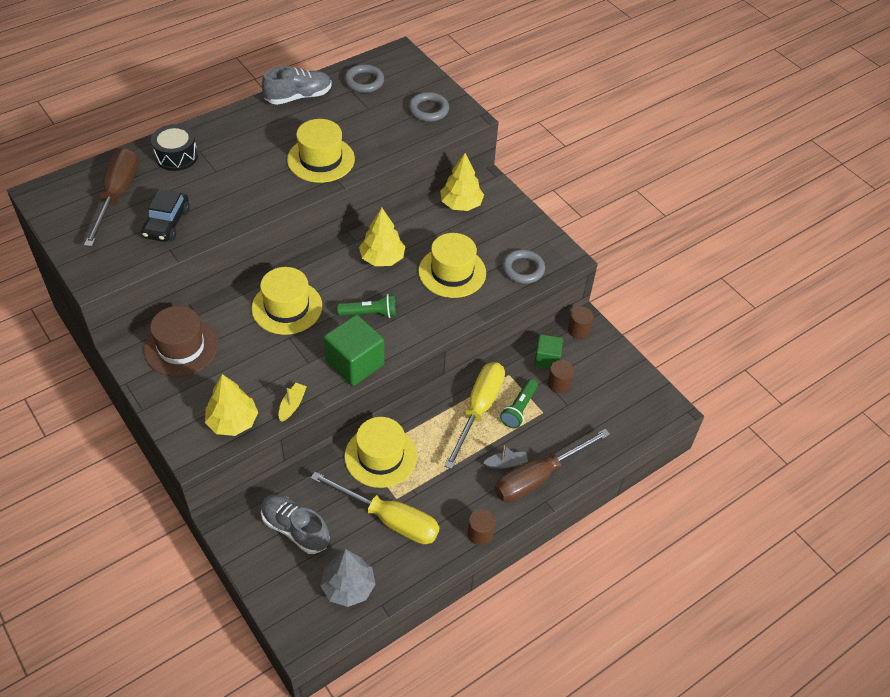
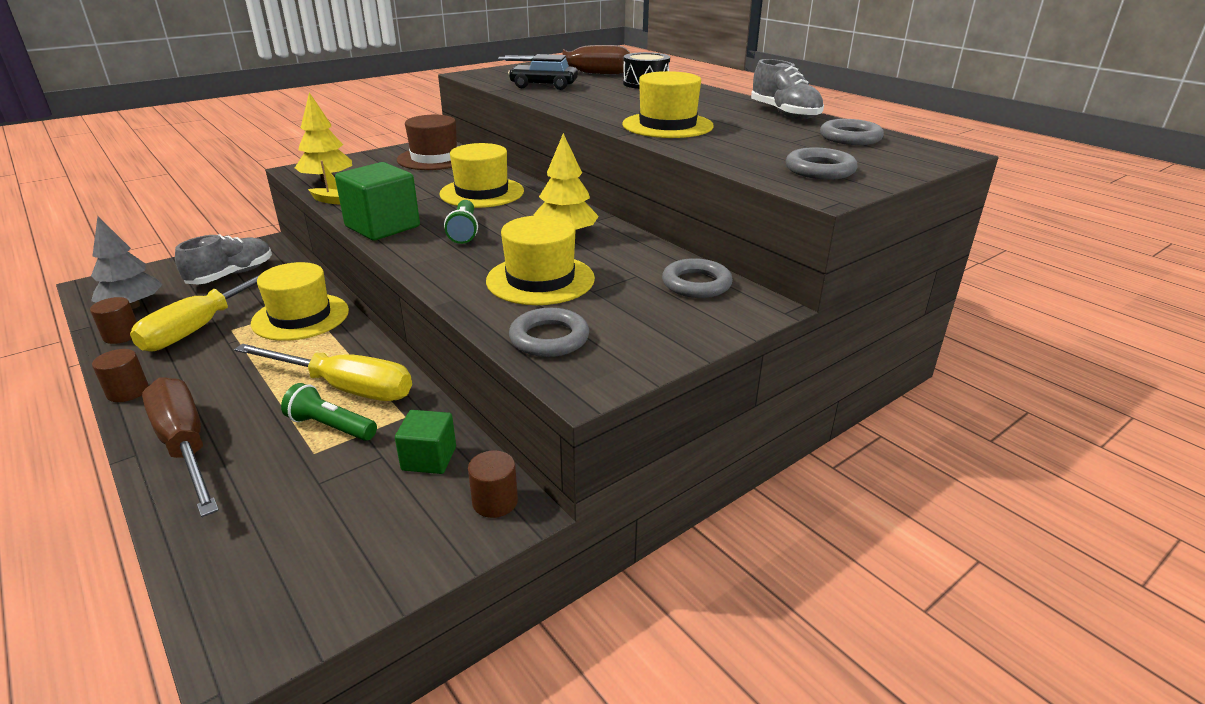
camera: 90 degrees right, 20 degrees down
yellow tree [440,153,484,211] -> grey ring [662,258,733,298]
grey boat [483,445,528,469] -> none
brown cylinder [548,360,574,393] -> brown cylinder moved to [90,297,137,344]

